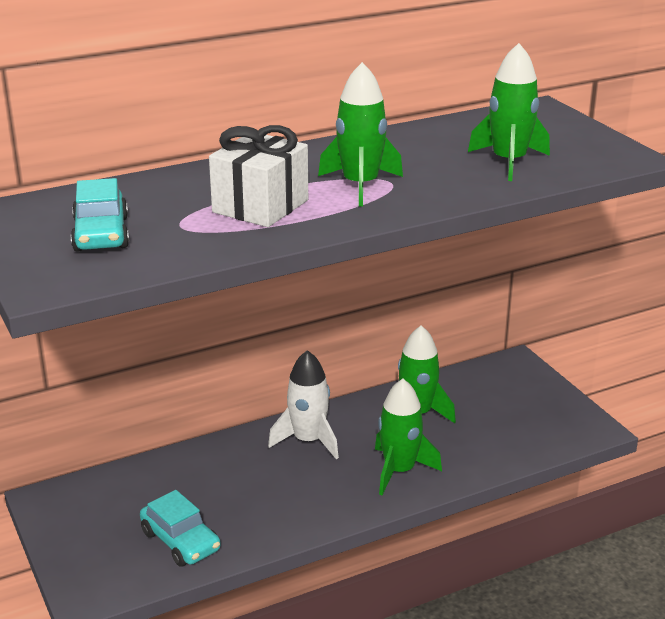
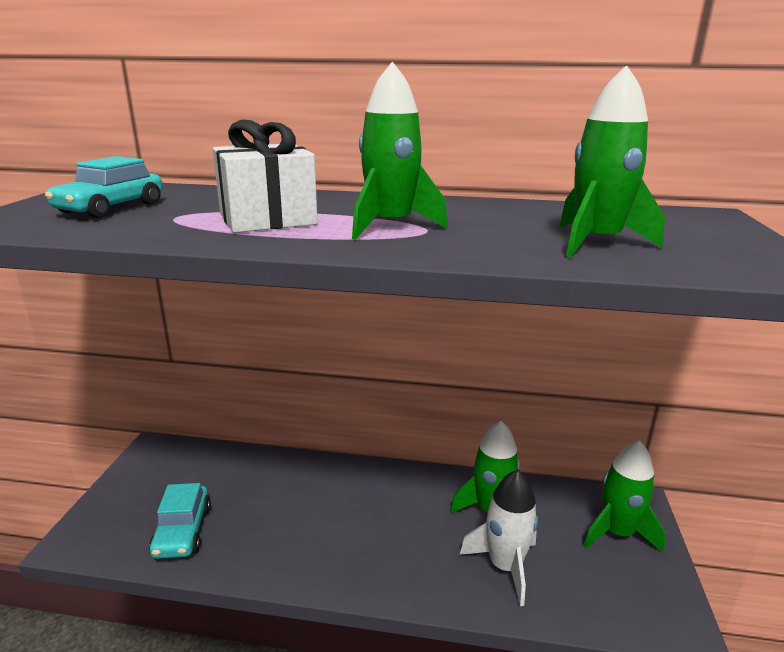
camera: 35 degrees right, 5 degrees down
white rocket [268,350,339,459] -> white rocket moved to [460,469,538,606]
green rocket [375,379,442,495] -> green rocket moved to [584,440,666,553]

